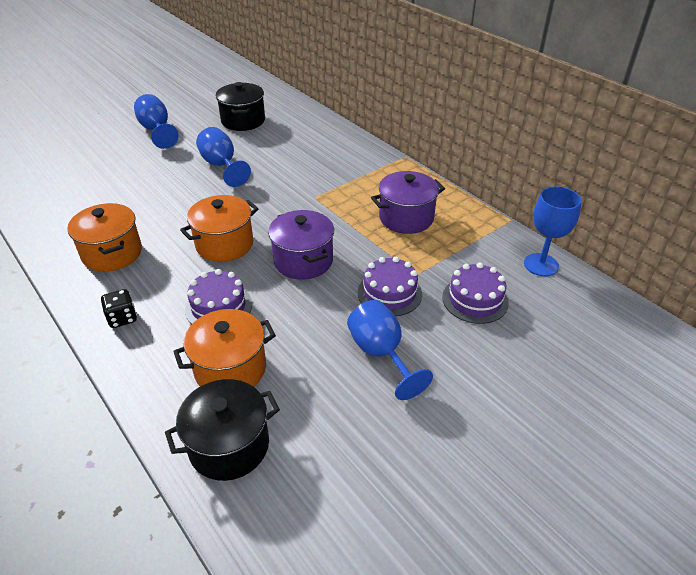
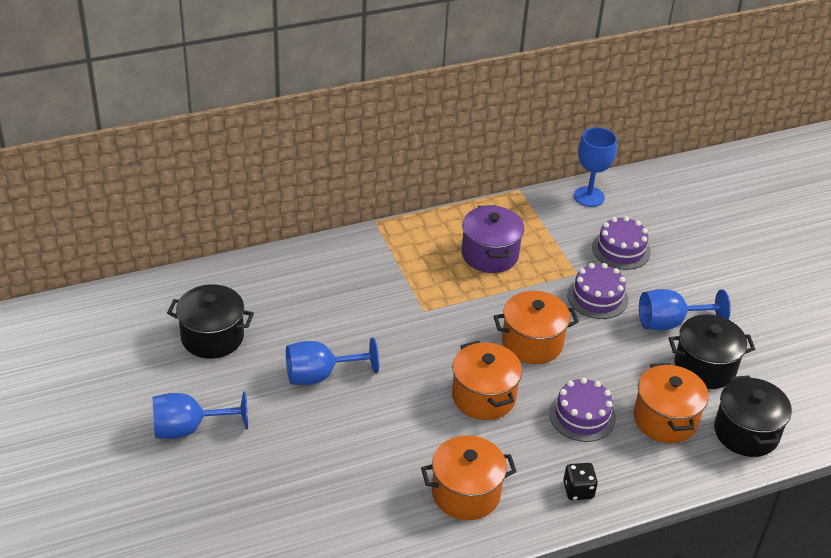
camera: 75 degrees left, 0 degrees up
purple pot [268,210,334,280] -> orange pot [494,291,579,364]
none -> black pot [669,314,755,389]

